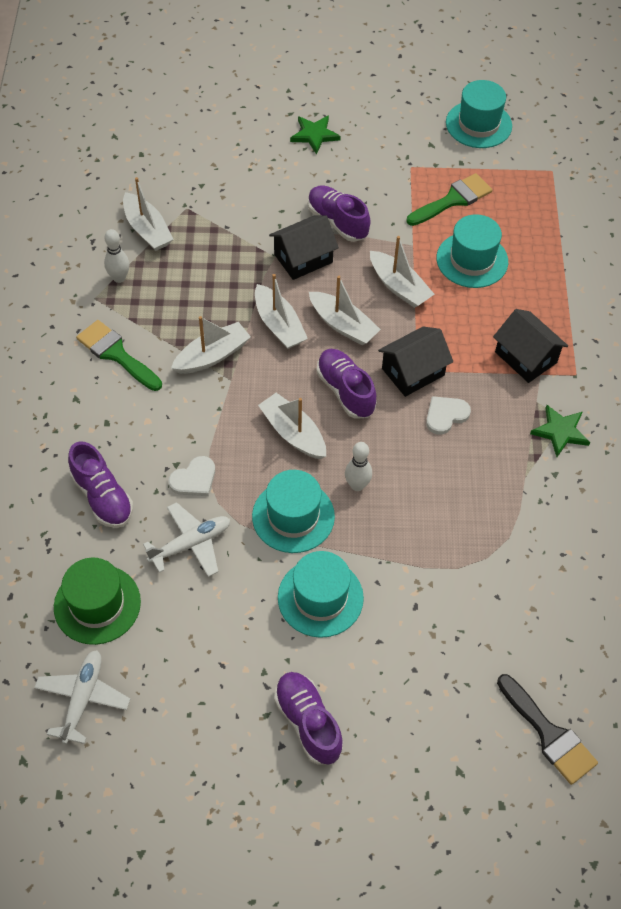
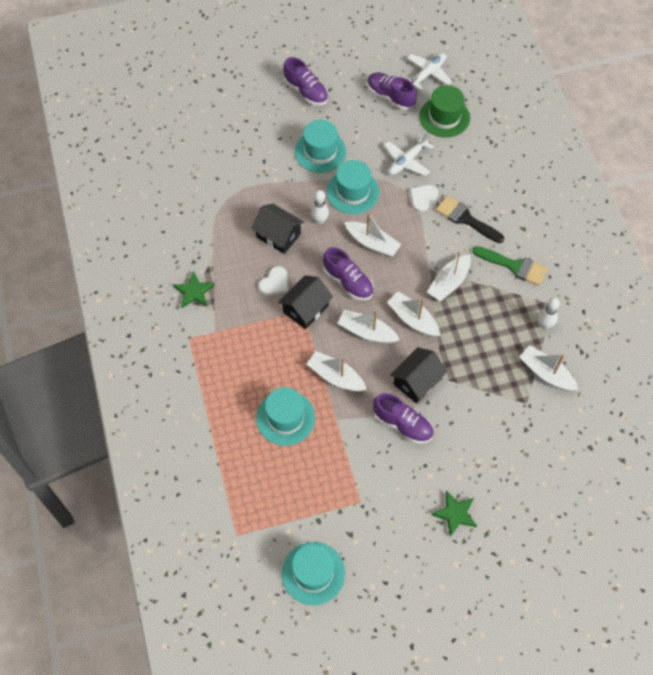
camera: 165 degrees right, 5 degrees up
white plane [34,650,130,744] -> white plane turned 135 degrees counterclockwise [405,53,452,90]
purple shoe [68,441,133,528] -> purple shoe moved to [367,72,417,110]
green brush [407,173,492,226] -> none
black house [493,309,568,383] -> black house moved to [251,203,304,254]
black brush [497,674,598,785] -> black brush moved to [436,196,504,243]

